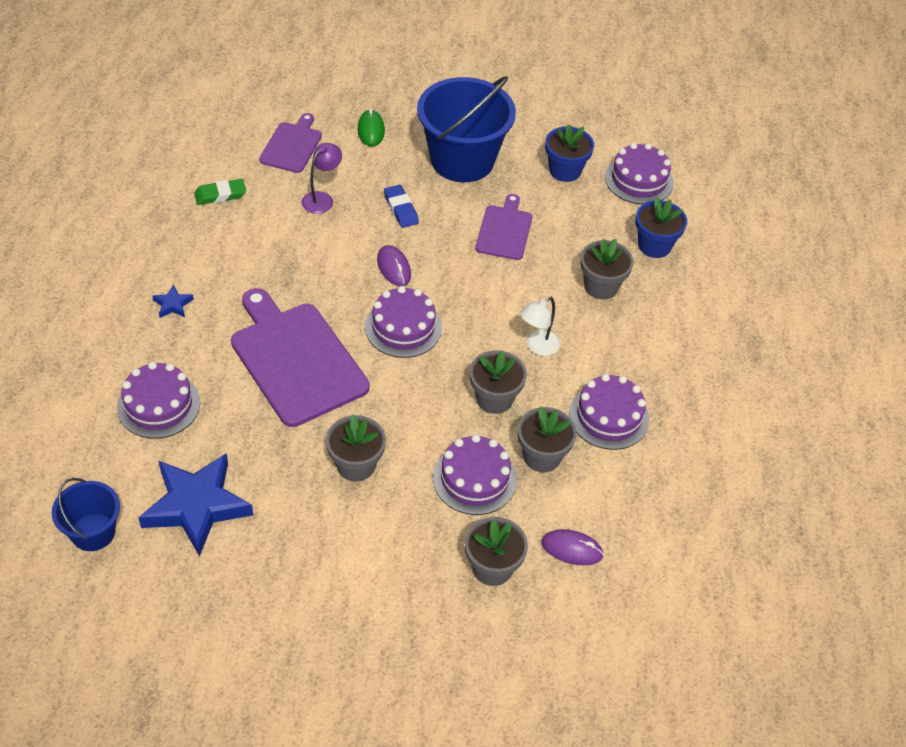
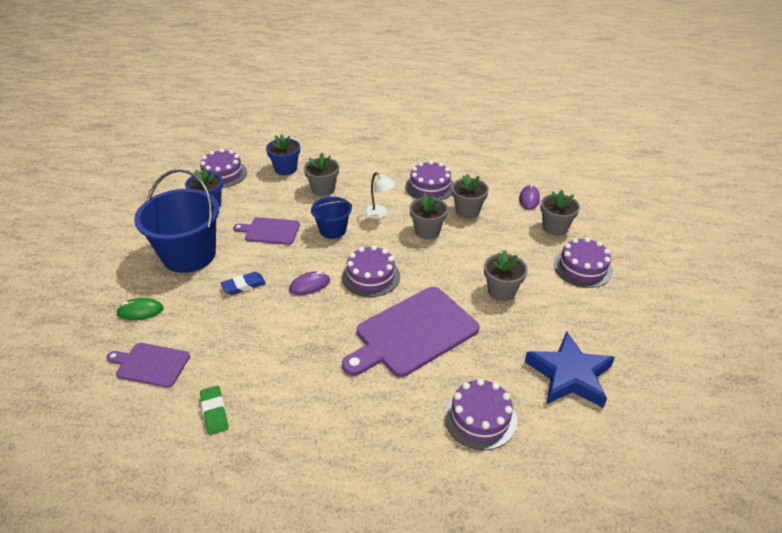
camera: 90 degrees left, 10 degrees down
blue bucket [52,478,120,551] -> blue bucket moved to [311,197,352,239]
blue star [152,284,194,318] -> none
purple lamp [302,143,342,214] -> none
purple cake [433,434,517,515] -> purple cake moved to [554,237,613,288]

